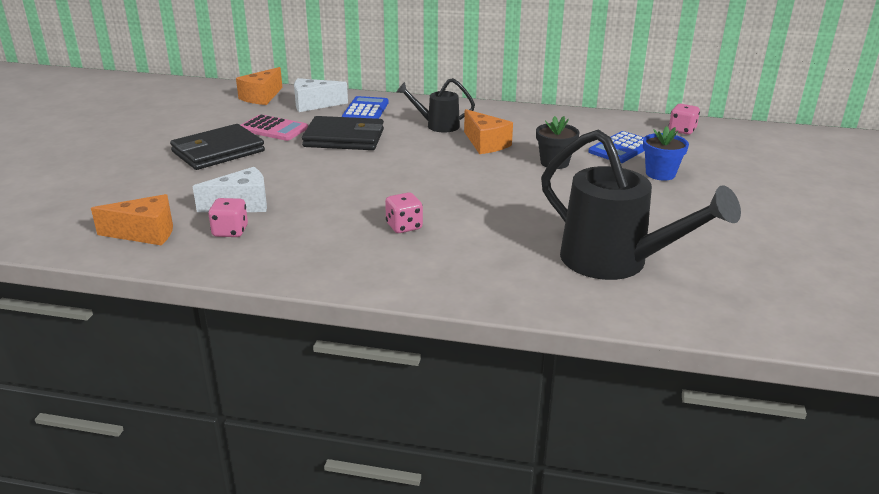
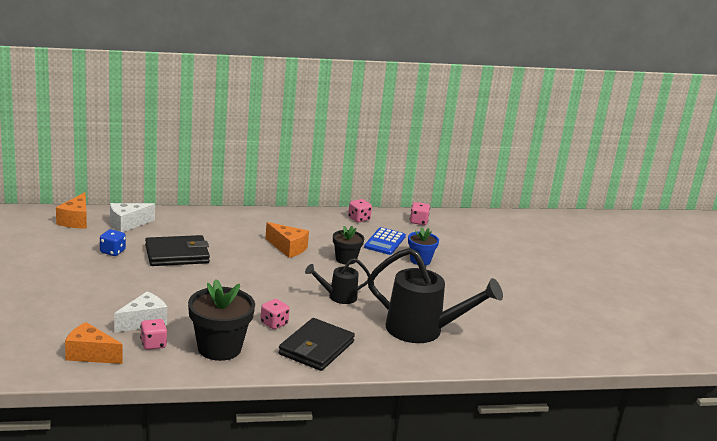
camera: 25 degrees left, 5 degrees down
orange cheese [91,194,173,246] -> orange cheese turned 135 degrees counterclockwise [65,322,123,364]
black wallet [170,124,265,170] -> black wallet moved to [278,318,355,371]
pink calculator [241,114,308,141] -> blue dice [100,229,126,256]
blue calculator [342,96,389,119] -> none
black watering can [397,78,475,132] -> black watering can moved to [305,258,370,304]
none -> black flower pot [188,279,255,361]
none -> pink dice [348,199,372,222]

